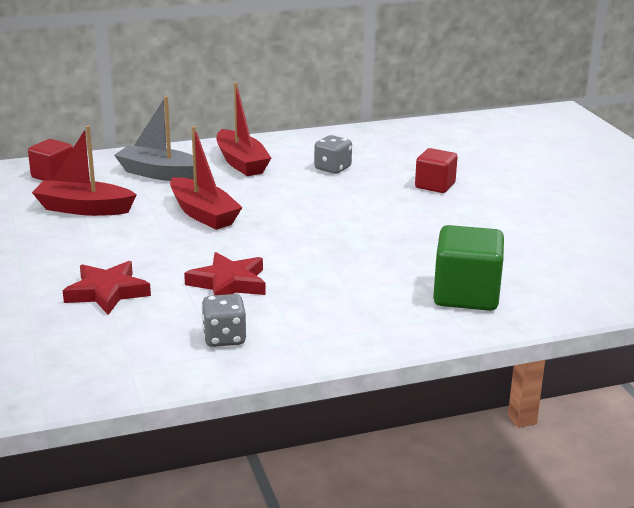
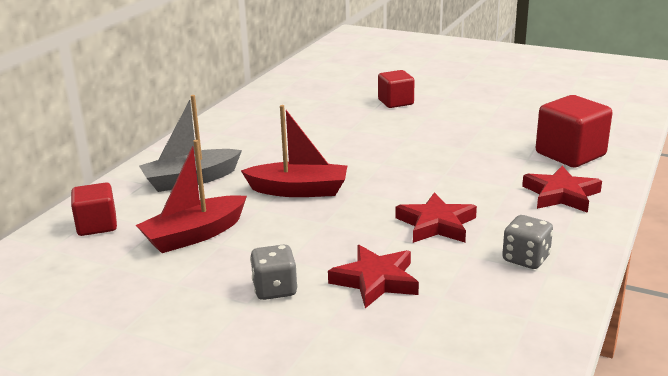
camera: 45 degrees left, 0 degrees up
red boat [217,82,271,176] -> none
grey dice [314,135,352,174] -> grey dice moved to [250,244,298,300]
green cube [433,225,504,311] -> red cube [536,95,612,168]
none -> red star [522,166,602,213]

